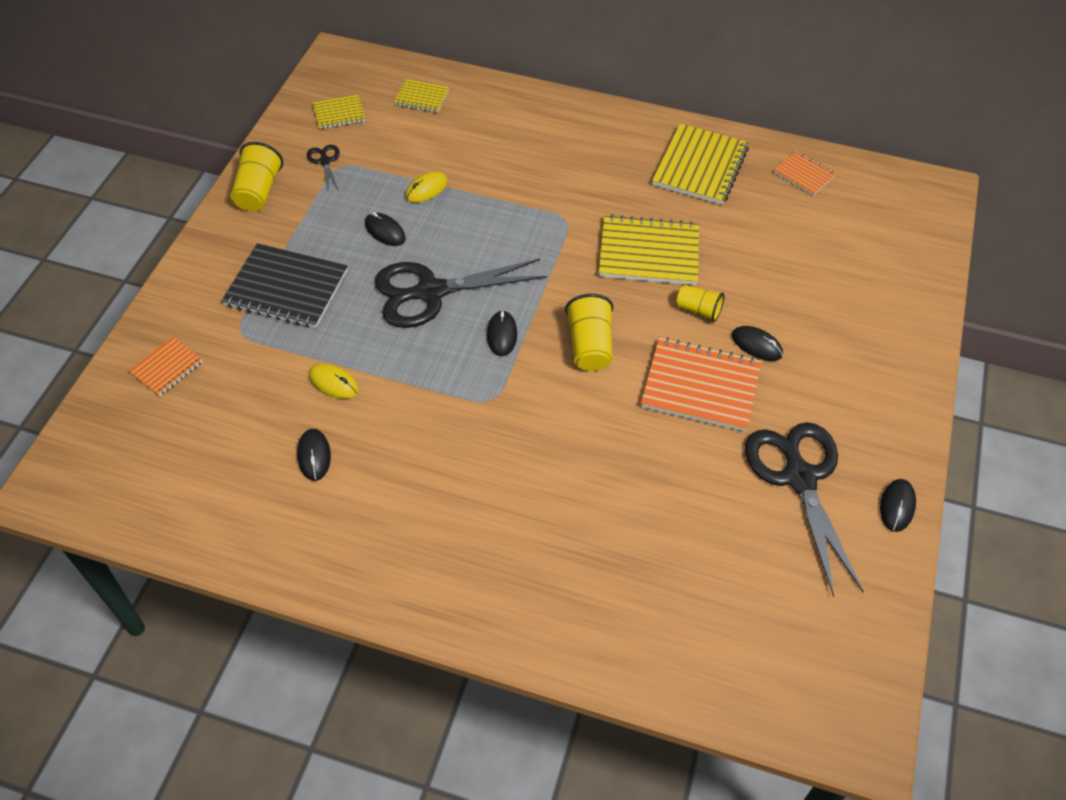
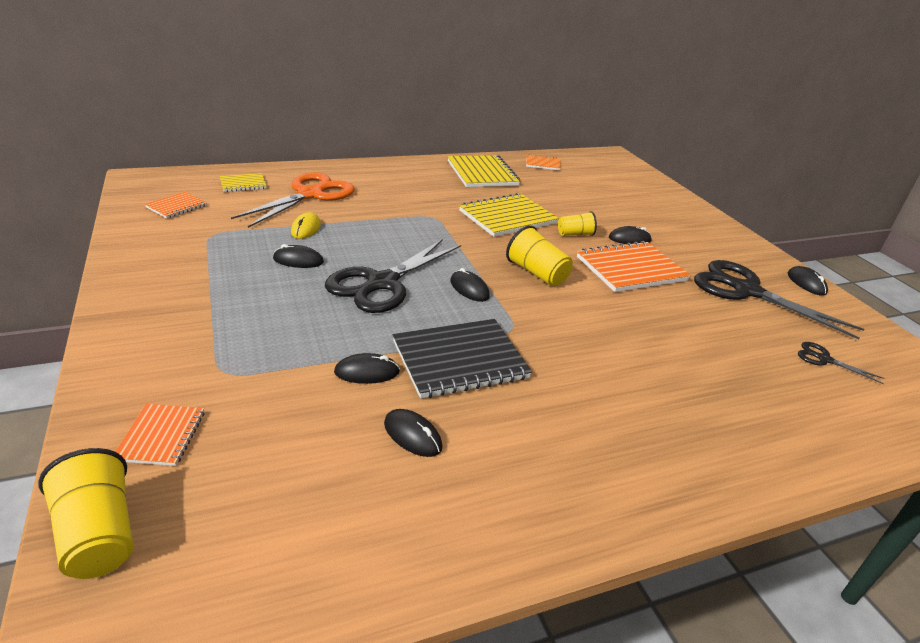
camera: 40 degrees left, 20 degrees down
black notebook [222,243,347,328] -> black notebook moved to [393,319,532,398]
yellow cup [230,142,283,211] -> yellow cup moved to [38,448,133,579]
black scissors [306,145,340,191] -> black scissors moved to [798,342,885,384]
yellow mouse [309,363,359,399] -> black mouse [334,353,400,384]
yellow notebook [313,95,365,129] -> orange notebook [145,192,207,219]
none -> orange scissors [231,172,355,228]

